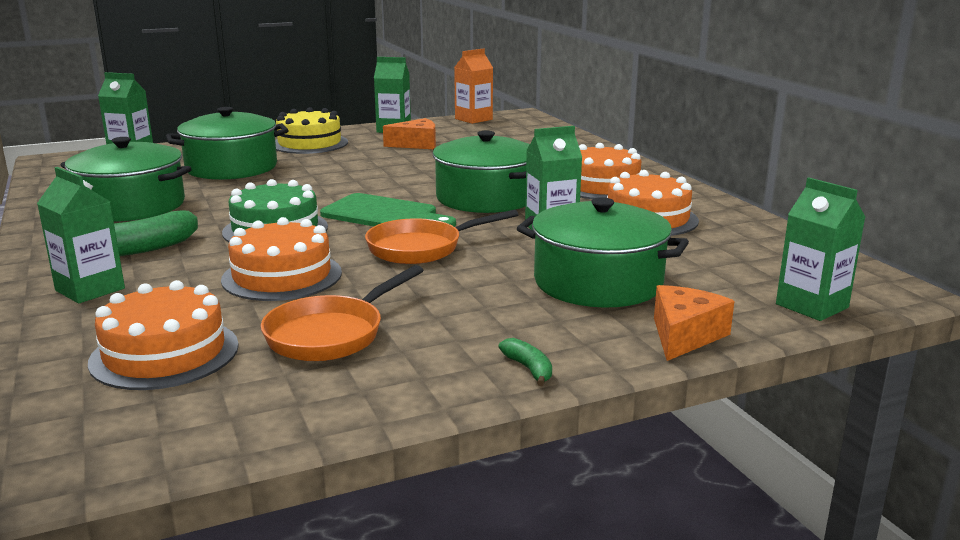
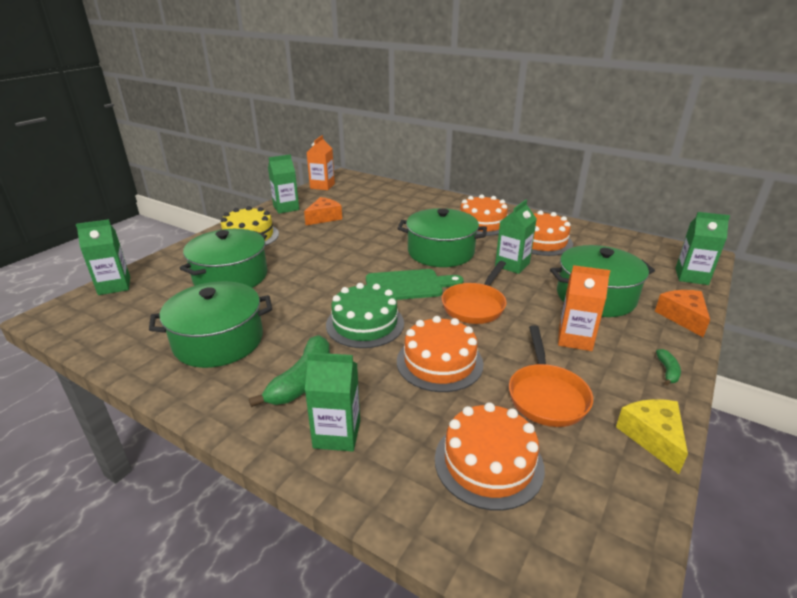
camera: 35 degrees left, 10 degrees up
green banana [498,338,552,386] -> green banana turned 75 degrees clockwise [656,349,681,386]
none -> orange carton [558,265,610,351]
none -> yellow cheese [616,399,688,474]

